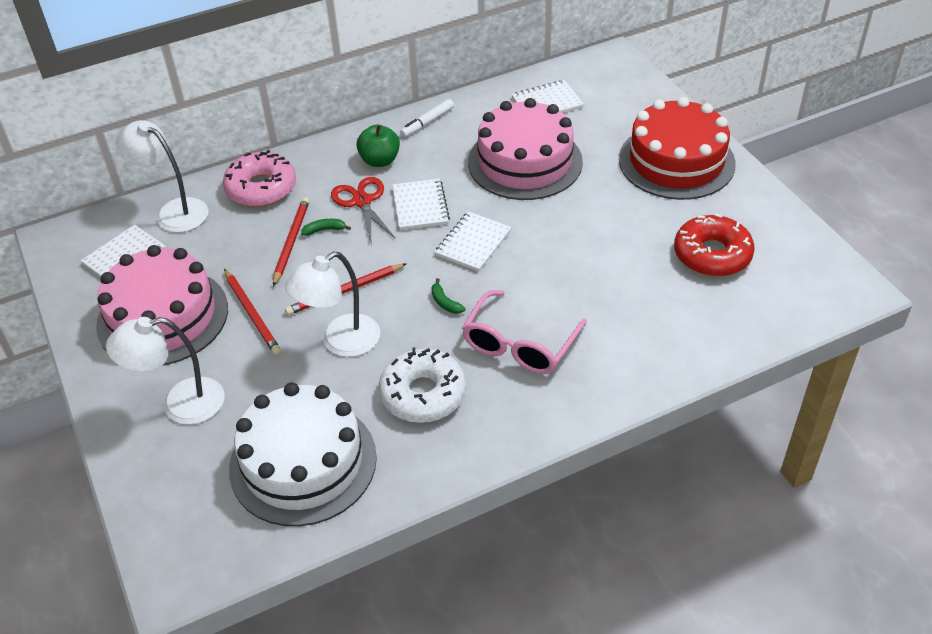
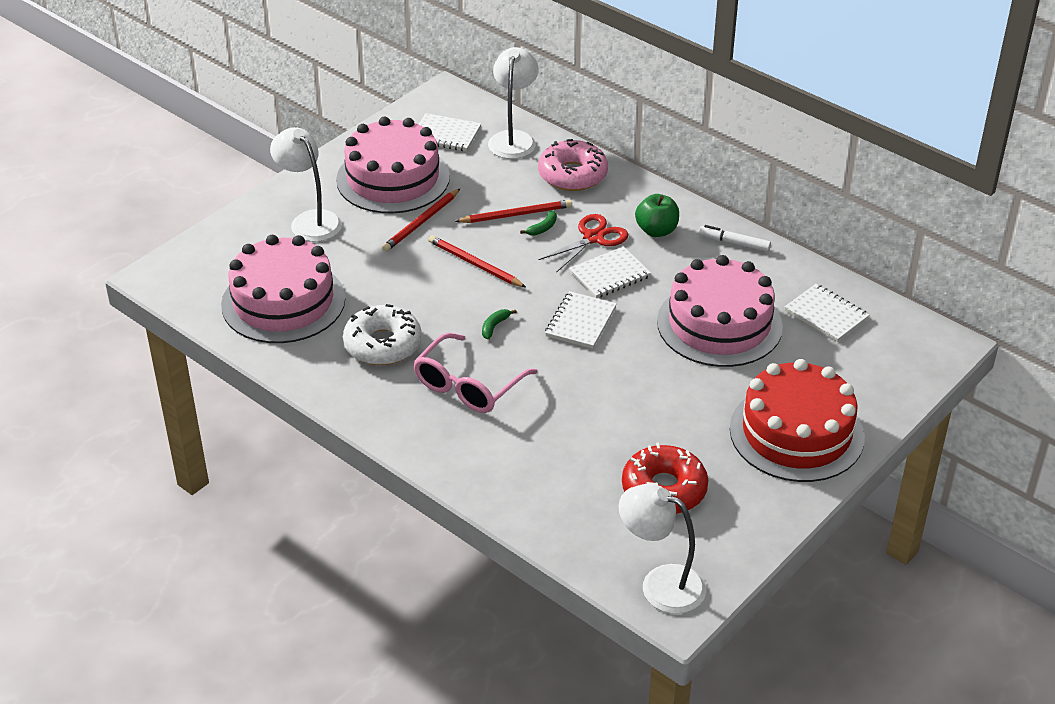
camera: 65 degrees right, 5 degrees down
white cake [229,382,377,526] -> pink cake [221,235,345,343]
white lamp [285,252,380,357] -> white lamp moved to [619,484,706,614]
green banana [301,219,351,236] -> green banana turned 75 degrees clockwise [520,211,557,236]
white notebook [435,212,512,272] -> white notebook turned 75 degrees counterclockwise [545,291,617,349]
pink glasses [462,290,587,374] -> pink glasses turned 60 degrees counterclockwise [413,333,537,413]

